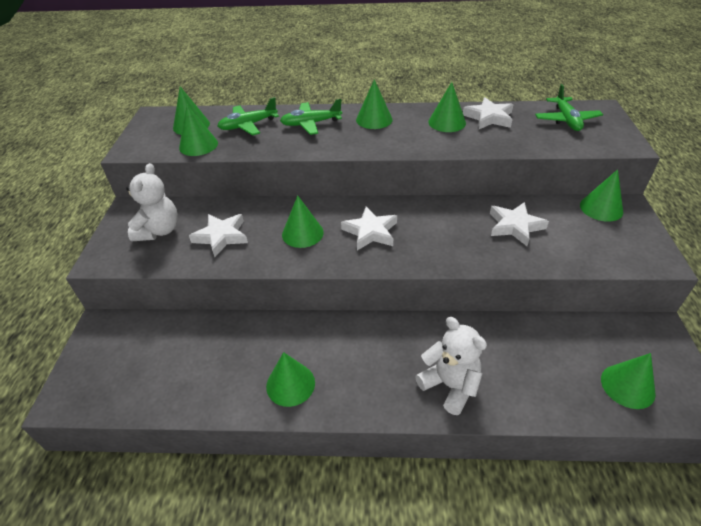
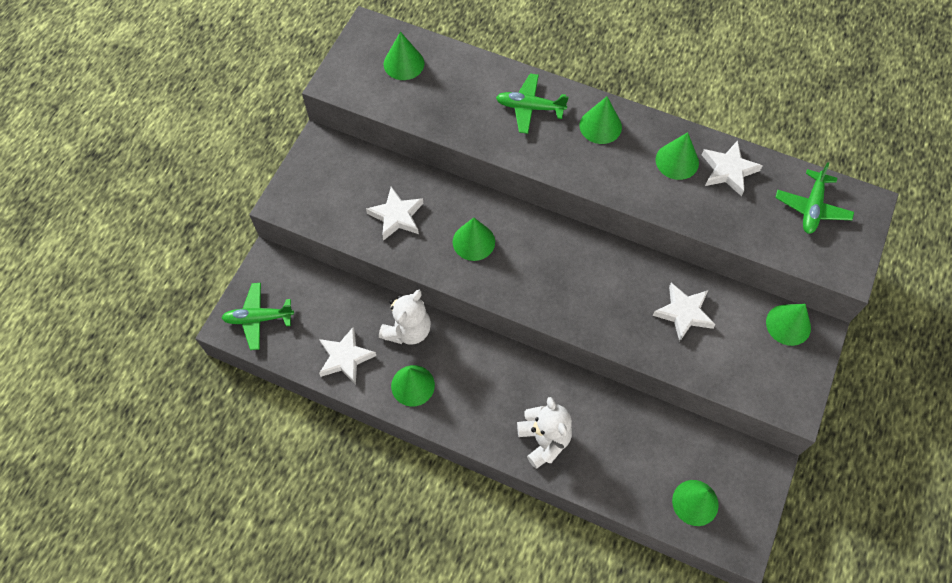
camera: 20 degrees right, 20 degrees up
white teddy bear [126,163,178,241] -> white teddy bear moved to [379,290,431,345]
green cone [179,105,218,156] -> none
green plane [218,97,279,136] -> green plane moved to [222,283,294,350]
white star [341,206,397,251] -> white star moved to [319,327,376,385]

